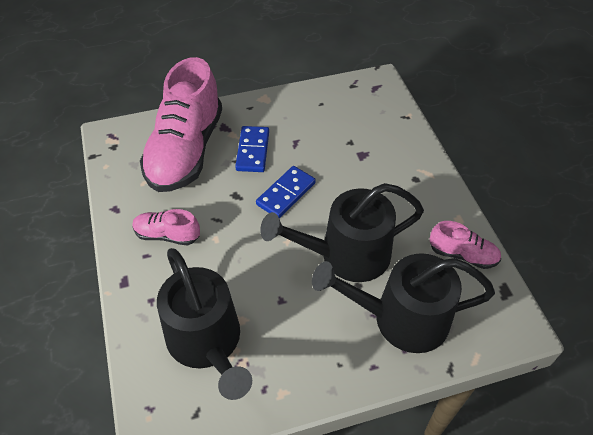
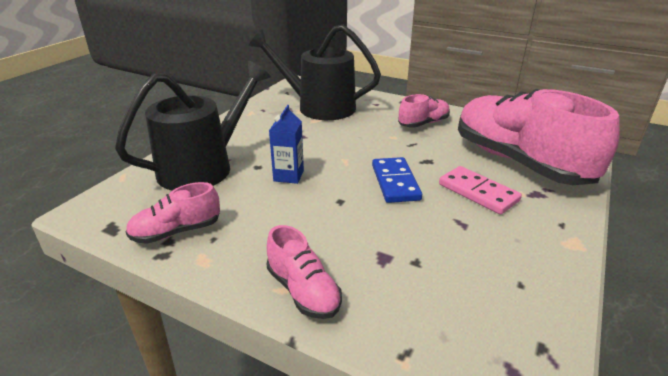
camera: 135 degrees right, 20 degrees down
blue domino [235,126,269,172] -> pink domino [439,166,522,214]
black watering can [260,183,424,282] -> blue carton [269,105,304,184]
none -> pink shoe [267,225,342,319]

